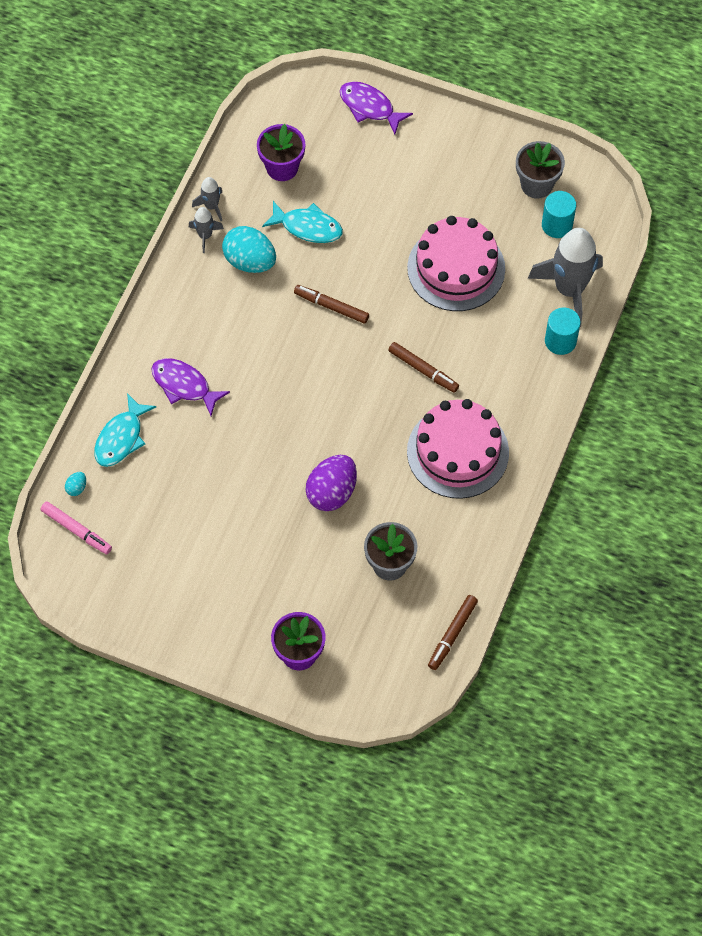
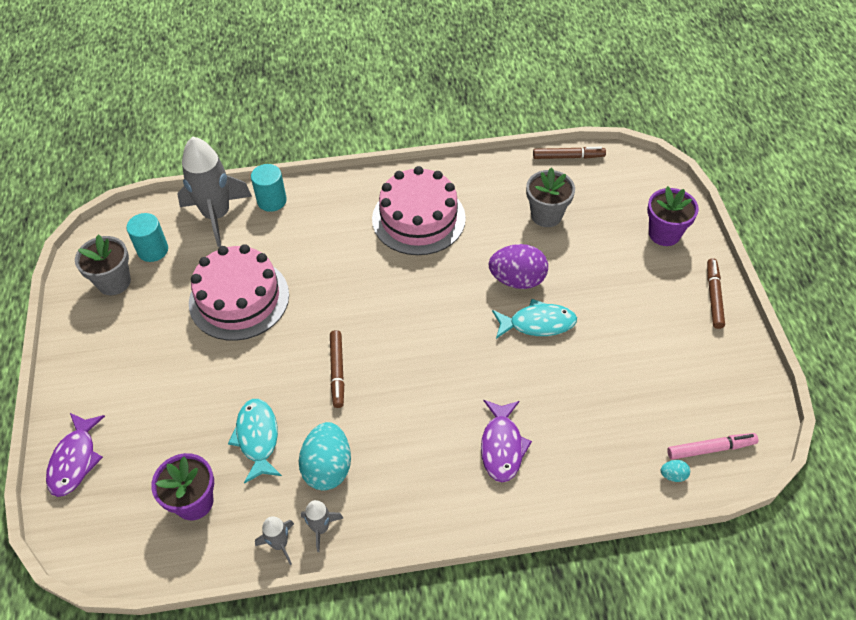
camera: 120 degrees left, 10 degrees down
pink marker [41,501,112,554] -> pink marker turned 75 degrees clockwise [667,433,758,460]
turquoise fish [94,393,156,467] -> turquoise fish moved to [492,299,577,339]
brown marker [388,342,459,393] -> brown marker moved to [707,258,725,329]

